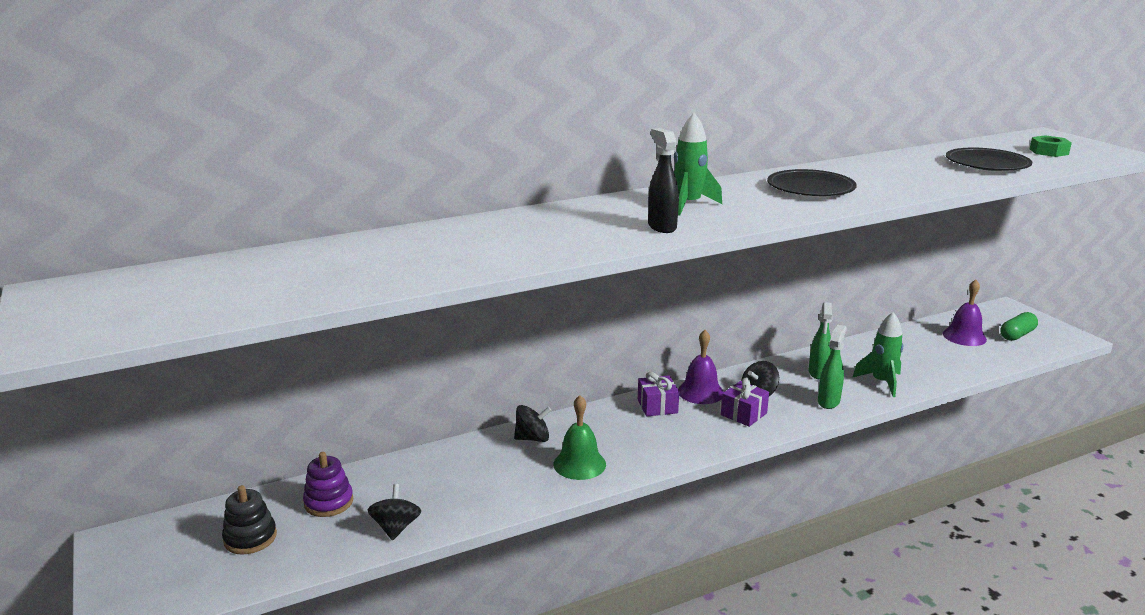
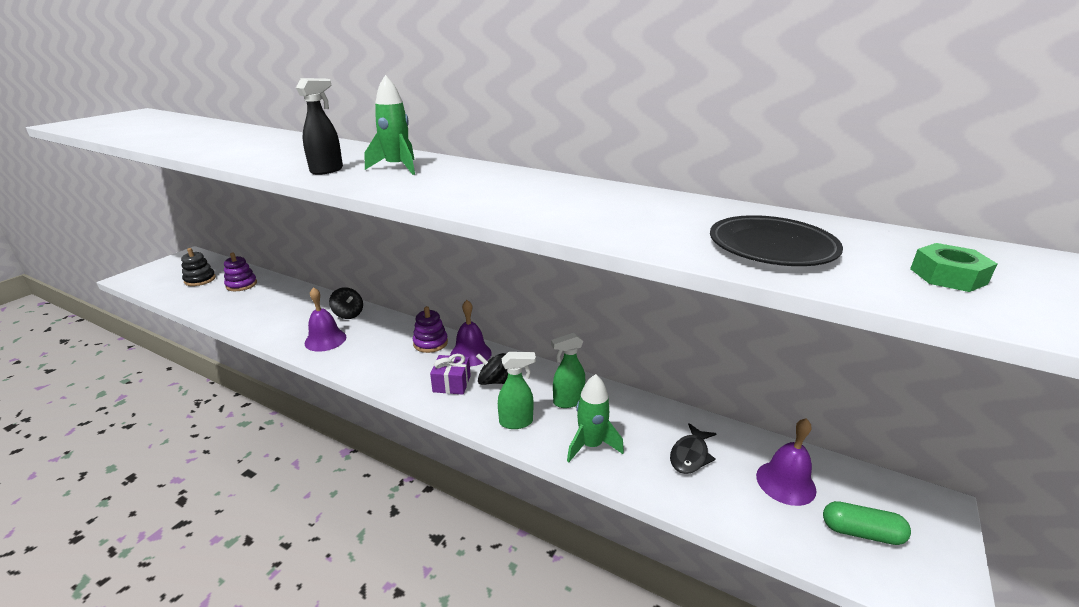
camera: 55 degrees right, 5 degrees up
black spinning top [368,484,421,541] -> none
green bell [553,395,606,480] -> purple bell [304,287,346,352]
purple gift [638,372,679,417] -> purple stacking toy [413,306,448,353]
black plate [767,169,857,196] -> none
none -> black fish [670,423,717,474]

